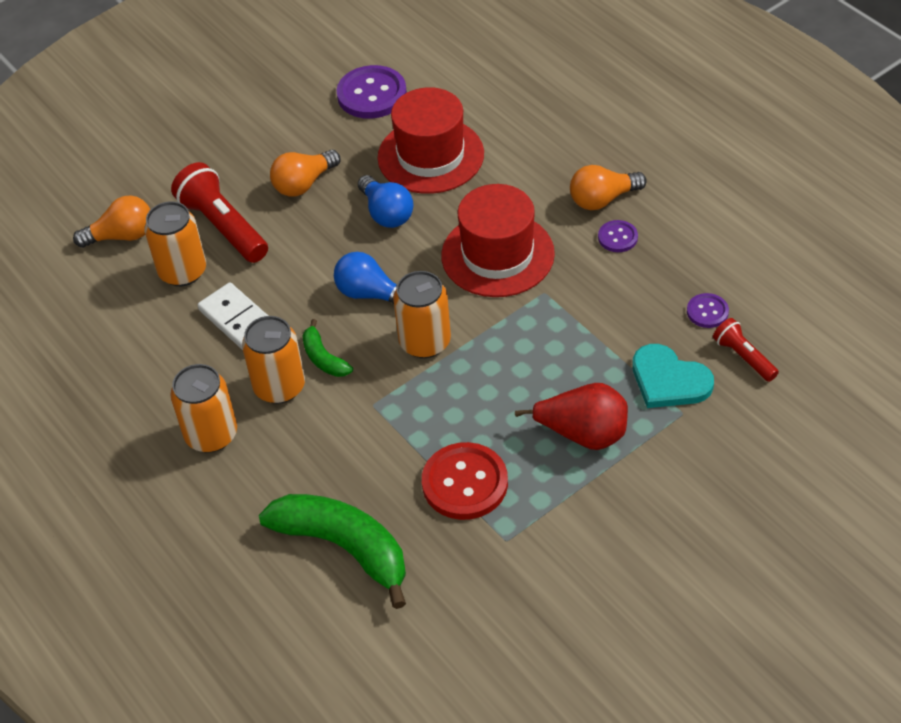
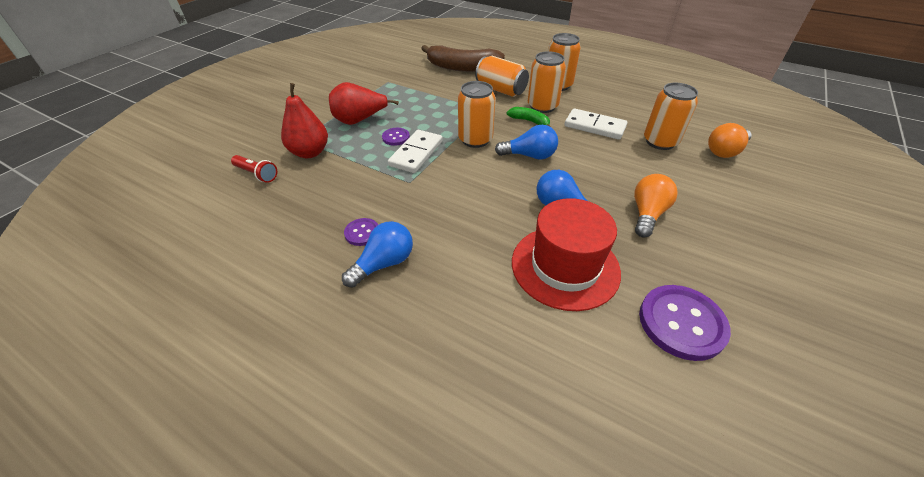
camera: 155 degrees right, 5 degrees down
red flashlight [171,162,268,263] -> none
green banana [259,494,406,609] -> brown banana [421,45,505,72]
red button [422,442,508,520] -> none
red hat [441,184,555,297] -> none
orange light bulb [570,165,647,210] -> blue light bulb [342,221,413,288]
turquoise heart [632,344,714,408] -> red pear [281,83,328,158]
purple button [687,293,729,328] -> purple button moved to [382,128,410,146]
none -> white domino [388,130,443,173]
none -> orange can [475,56,529,97]

